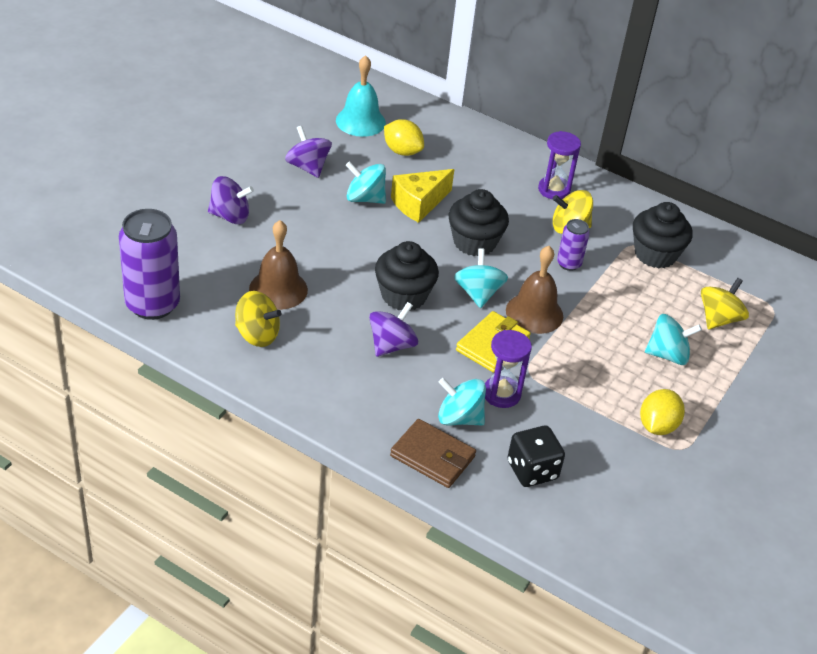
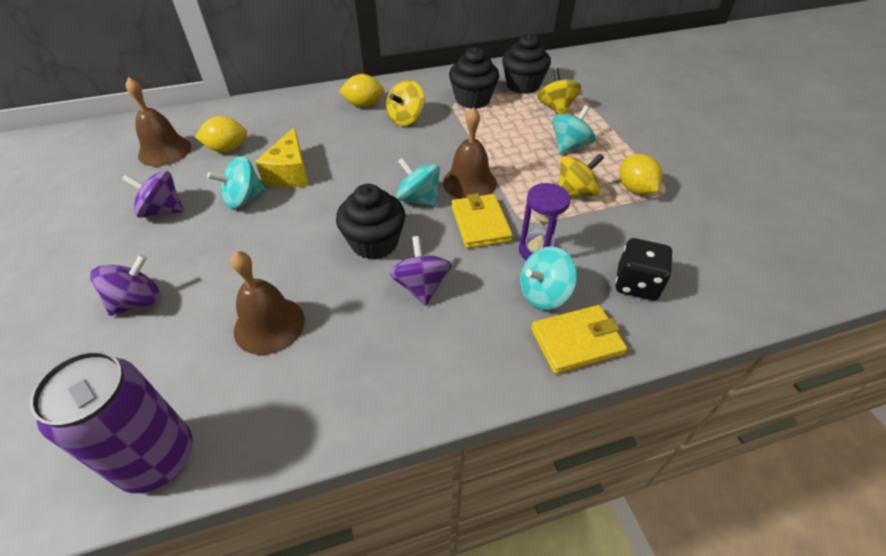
camera: 45 degrees left, 5 degrees up
yellow spinning top [235,291,282,347] -> yellow spinning top moved to [559,153,604,197]
turquoise bell [336,55,386,137] -> brown bell [126,77,191,167]
brown wallet [390,419,476,488] -> yellow wallet [531,305,627,374]
black cupcake [448,189,509,256] -> black cupcake moved to [502,33,551,94]
purple hourglass [538,131,581,199] -> yellow lemon [339,74,384,107]
purple can [557,219,590,271] -> none

